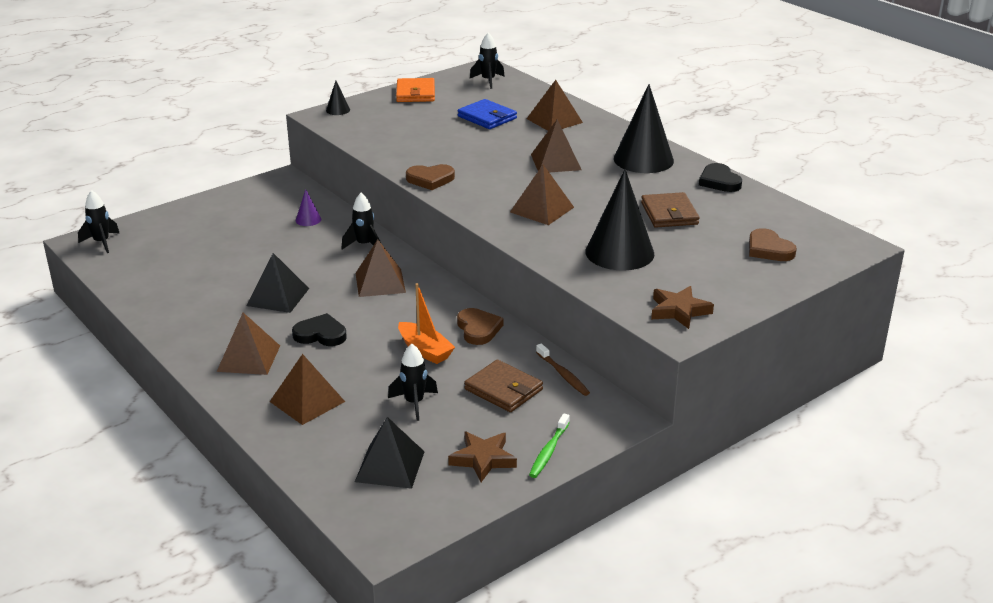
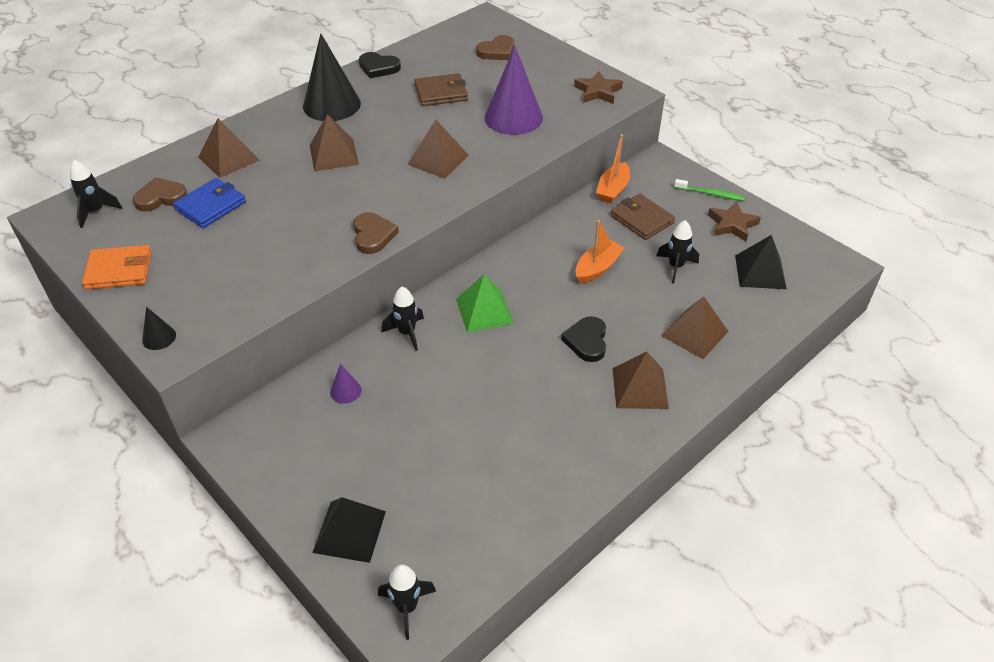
camera: 95 degrees left, 15 degrees up
black pyramid [246,253,309,313] -> black pyramid moved to [312,497,386,563]
brown pyramid [355,239,406,297] -> green pyramid [456,274,514,332]
brown heart [457,308,503,345] -> brown heart moved to [133,177,187,212]
brown wallet [464,360,543,412] -> brown wallet turned 75 degrees counterclockwise [611,194,675,240]
brown toothbrush [536,343,590,396] -> orange boat [596,134,630,204]
black cone [585,169,654,271] -> purple cone [485,46,543,135]
black heart [699,163,742,192] -> black heart turned 45 degrees clockwise [359,52,401,78]

